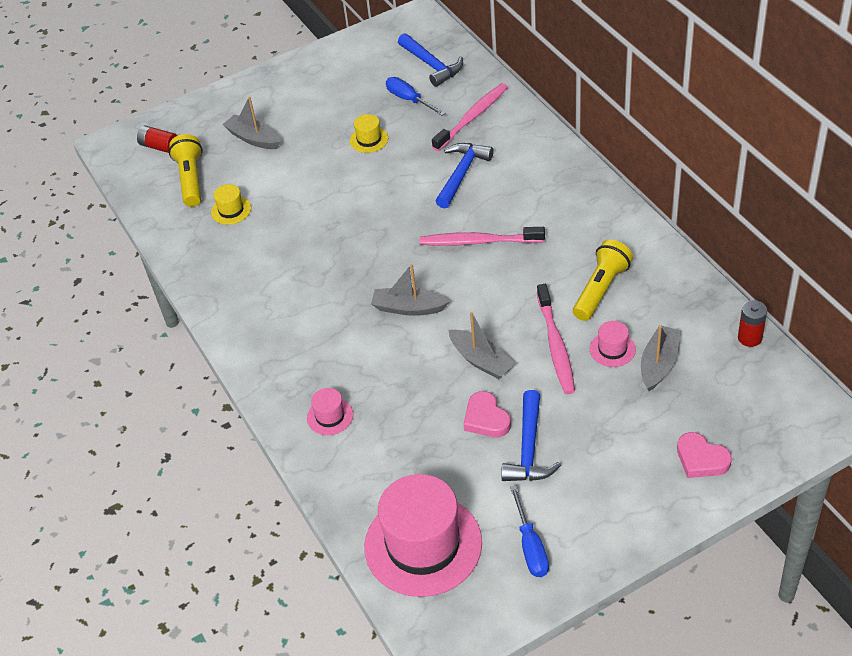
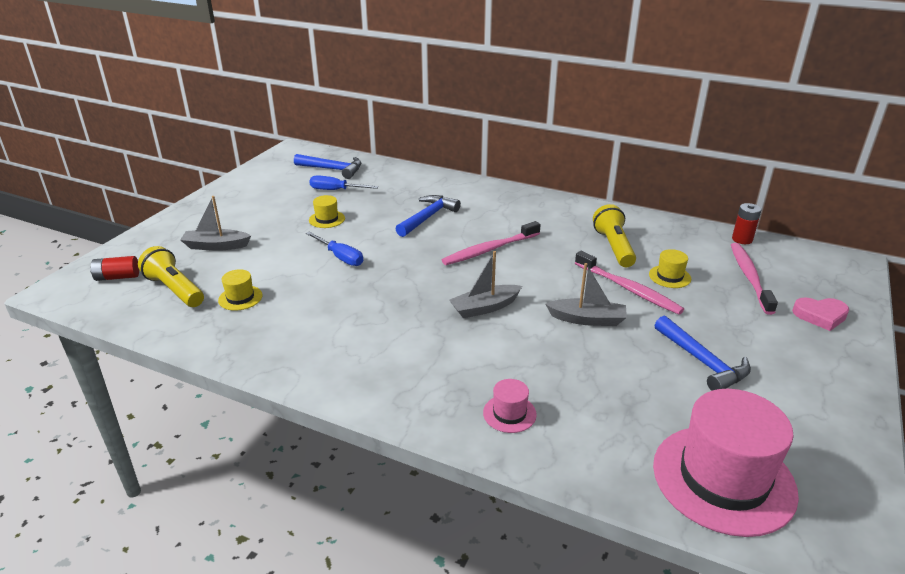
camera: 40 degrees left, 15 degrees down
pink toothbrush [432,83,508,151] -> pink toothbrush moved to [731,243,778,315]
blue hammer [436,143,494,208] -> blue hammer turned 45 degrees clockwise [395,195,461,237]
pink heart [463,391,511,437] -> none
blue screwdriver [510,485,549,577] -> blue screwdriver moved to [306,231,363,266]
pink hat [590,321,636,367] -> yellow hat [649,249,691,288]
grey boat [641,325,681,391] -> none

